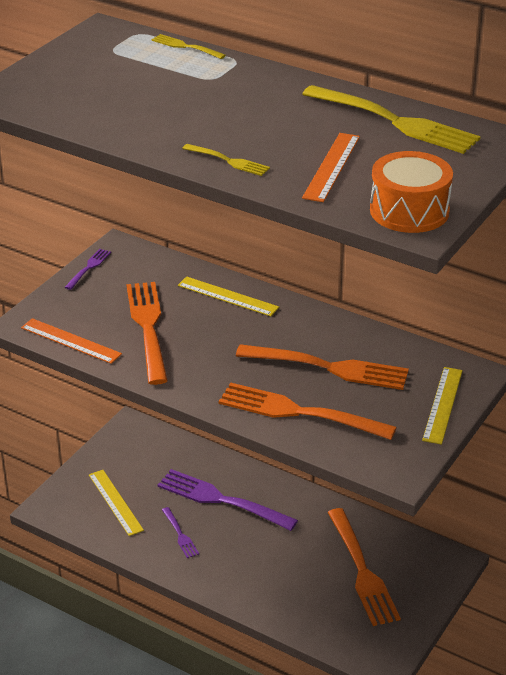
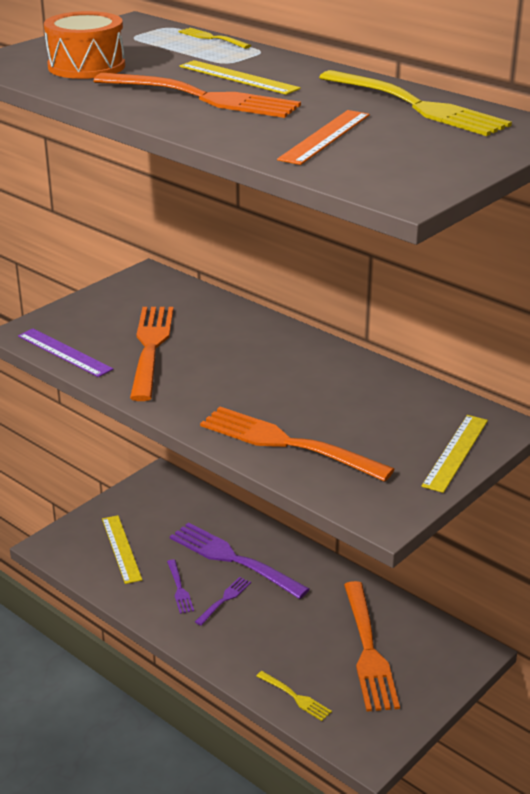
camera: 10 degrees right, 5 degrees down
orange ruler [21,318,122,364] -> purple ruler [18,328,113,377]
purple fork [65,249,111,290] -> purple fork moved to [195,577,251,626]
yellow ruler [178,276,279,316] -> yellow ruler moved to [180,60,301,95]
yellow fork [182,144,270,176] -> yellow fork moved to [257,671,332,721]
orange fork [236,344,409,390] -> orange fork moved to [93,73,301,118]
orange drum [370,151,453,233] -> orange drum moved to [44,11,125,79]

